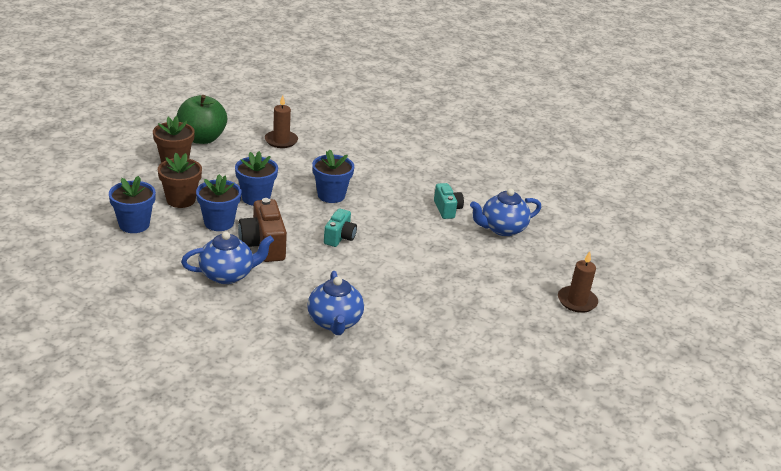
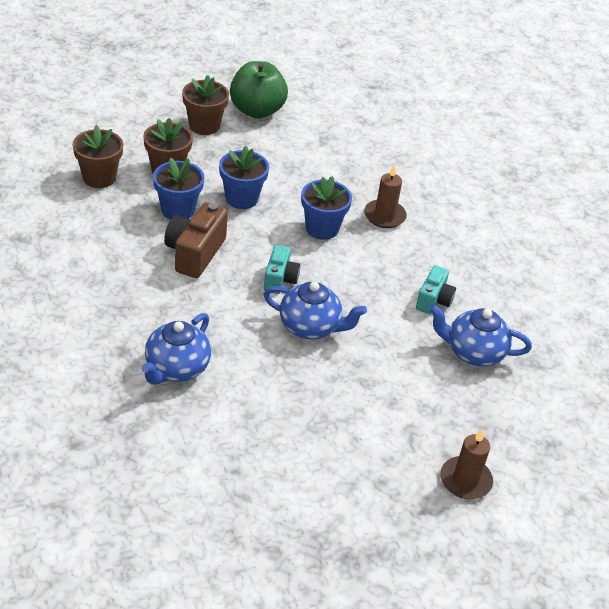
camera: 35 degrees right, 10 degrees up
blue flower pot [109,176,156,233] -> brown flower pot [73,125,123,188]
blue teapot [181,231,274,284] -> blue teapot moved to [263,282,367,339]
brown candle [265,95,298,148] -> brown candle moved to [364,164,407,228]
turquoise camera [324,209,357,247] -> turquoise camera turned 45 degrees counterclockwise [264,245,300,294]

